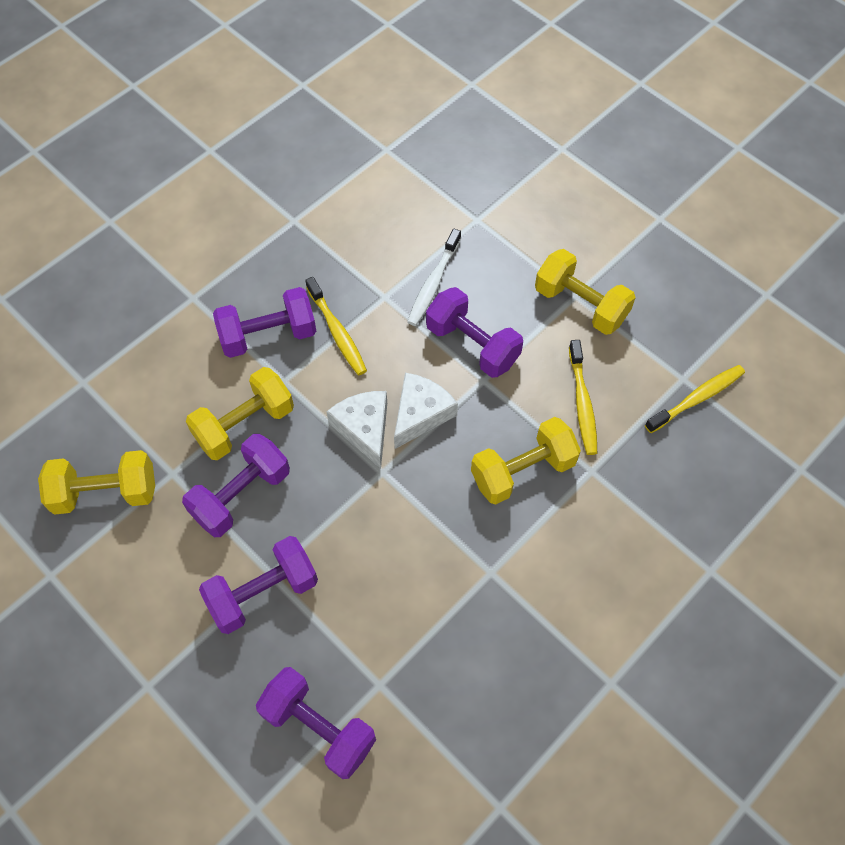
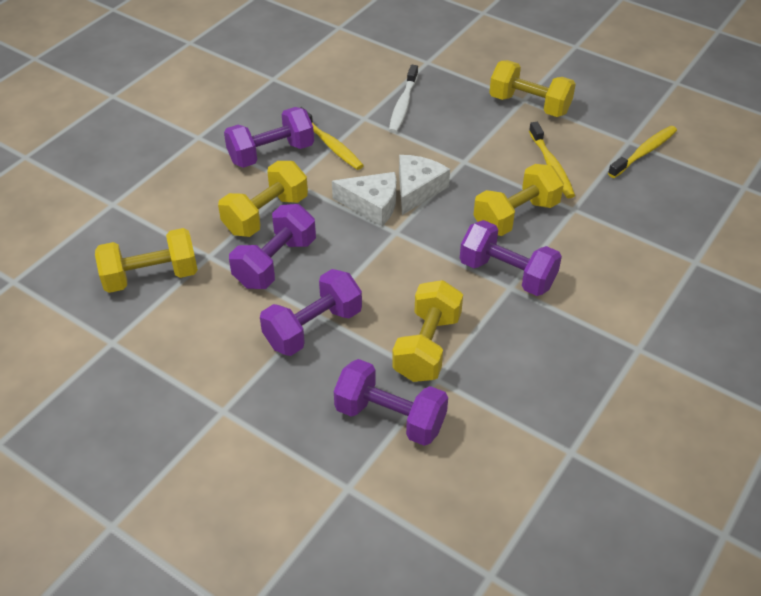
camera: 10 degrees left, 15 degrees down
white cheese [326,391,387,469] -> white cheese turned 135 degrees clockwise [332,172,396,226]
purple dumbbell [426,287,523,378] -> purple dumbbell moved to [460,220,562,296]
none -> yellow dumbbell [392,280,463,382]

